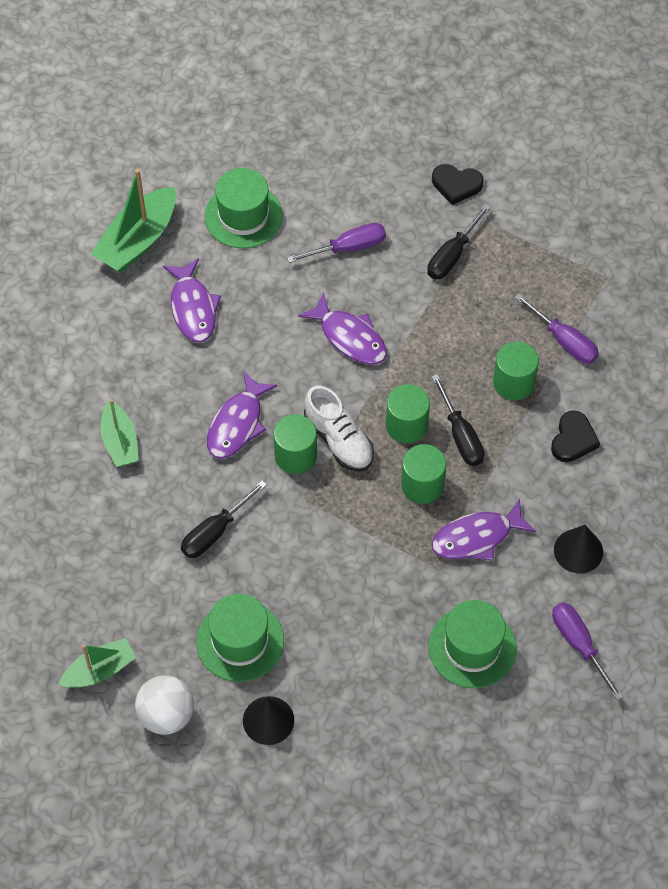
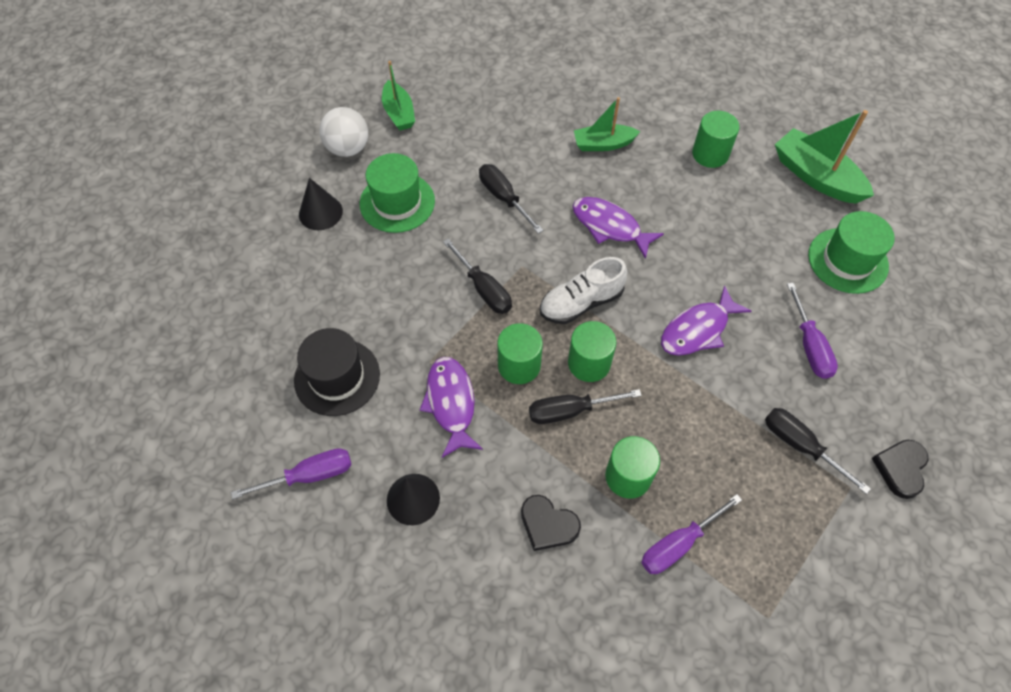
camera: 100 degrees right, 0 degrees up
purple fish [163,258,221,342] -> none
green cylinder [273,414,317,474] -> green cylinder moved to [692,111,740,168]
green hat [429,600,516,688] -> black hat [294,328,380,416]
none -> black screwdriver [443,239,512,314]

